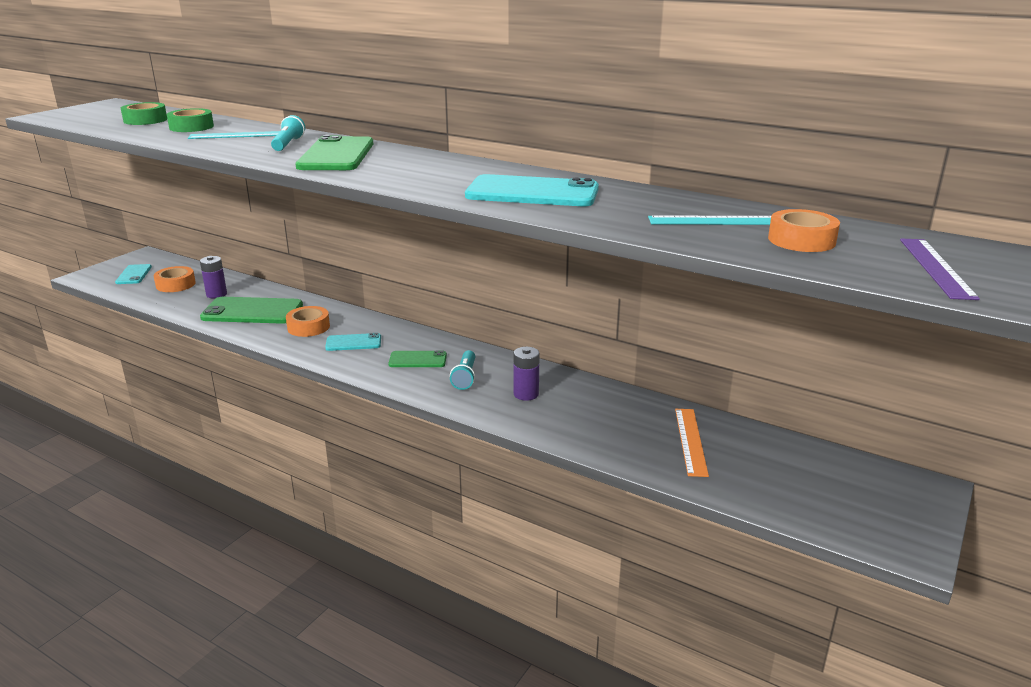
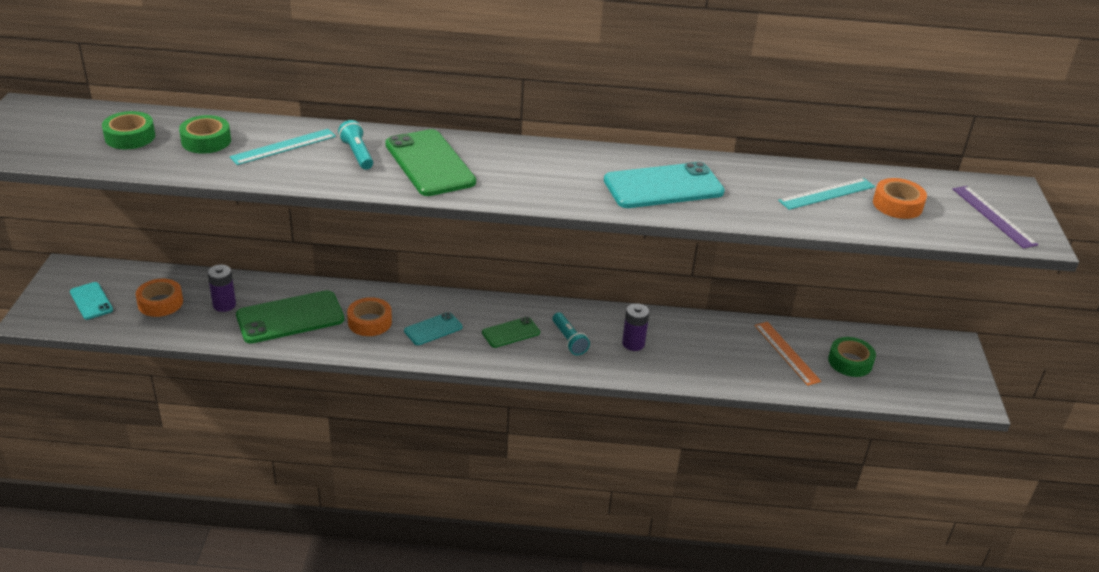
camera: 30 degrees left, 10 degrees up
none -> green tape [828,337,876,377]

